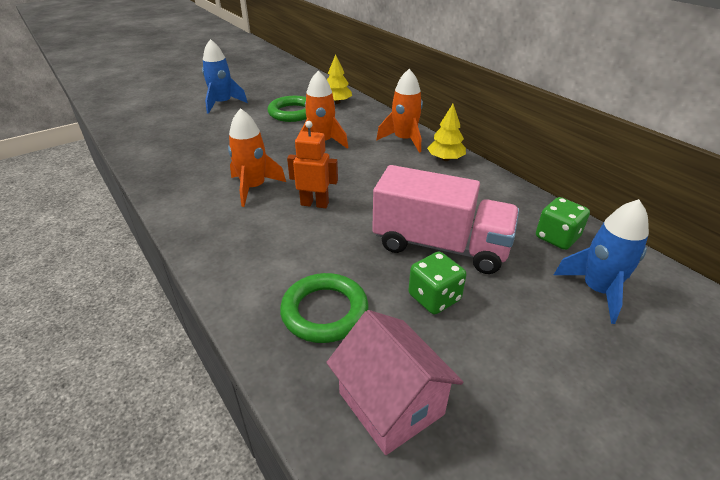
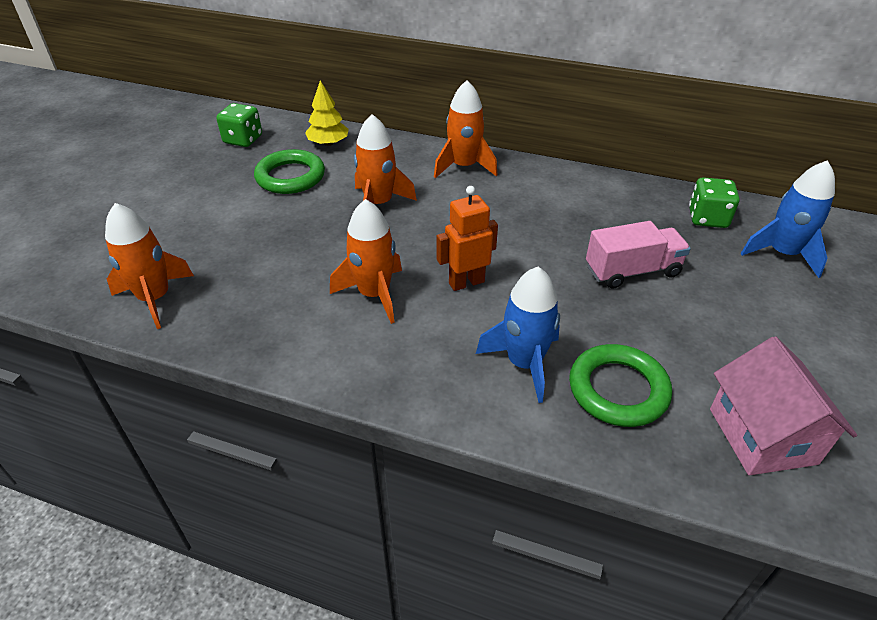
camera: 35 degrees left, 5 degrees up
blue rocket [202,39,248,114] -> blue rocket moved to [476,267,560,403]
pink house [326,310,463,455] -> pink house turned 60 degrees clockwise [710,336,857,475]
pink truck [372,165,519,274] -> pink truck [586,221,691,289], size x0.63
green dice [408,252,467,314] -> green dice moved to [216,103,262,147]
yellow tree [427,104,466,161] -> none
none -> orange rocket [105,203,194,329]

